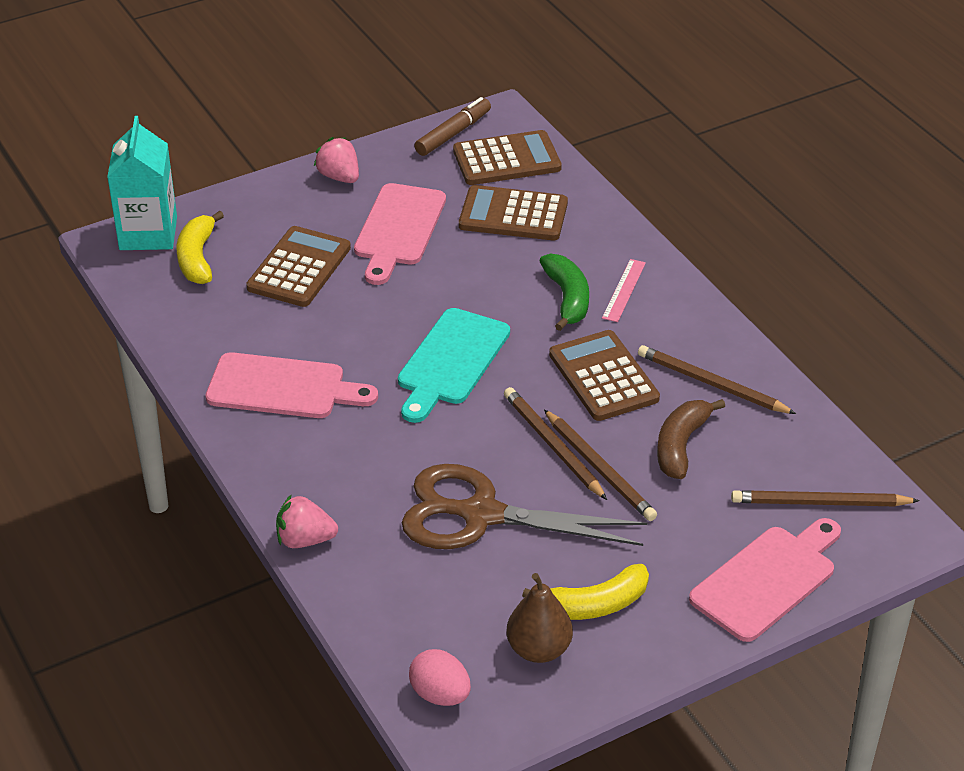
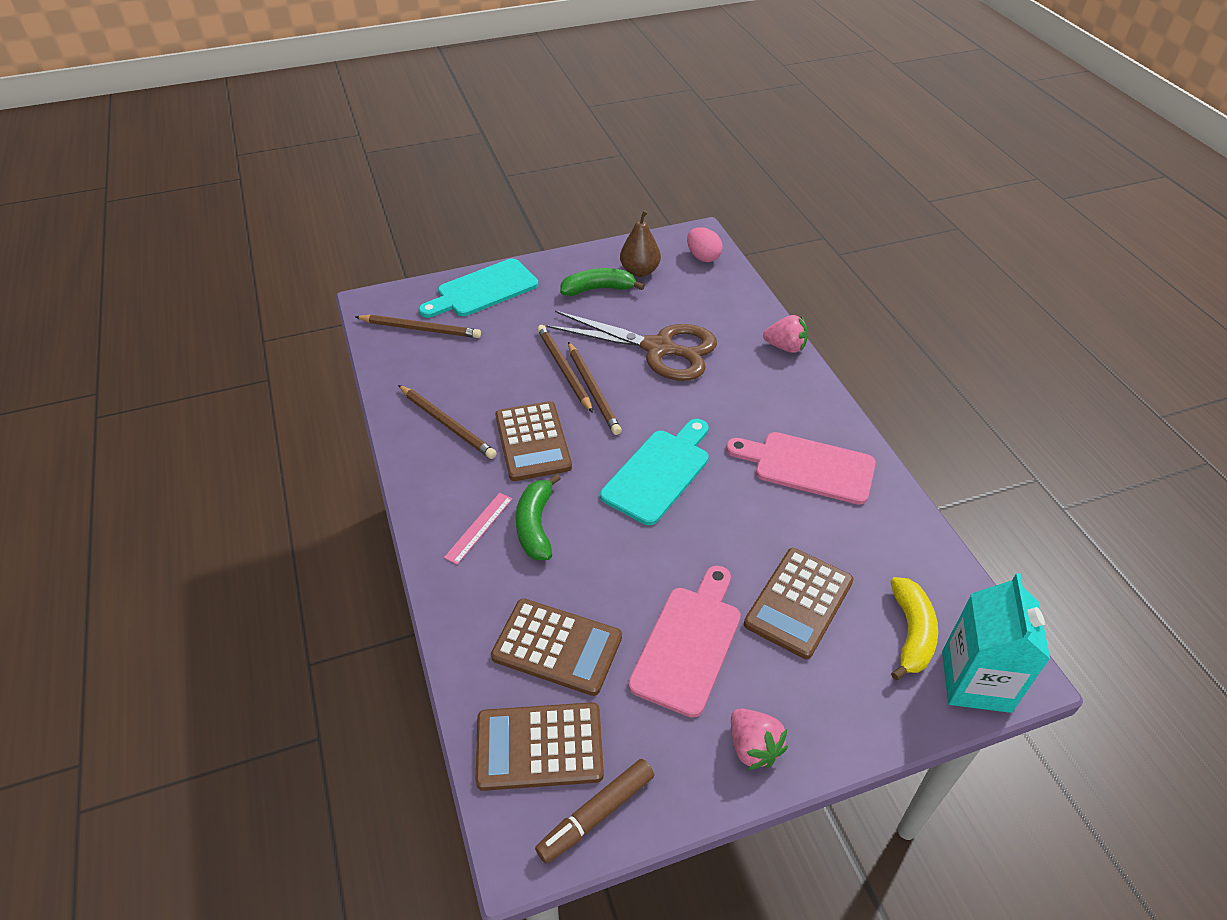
camera: 170 degrees left, 5 degrees up
yellow banana [522,564,649,620] -> green banana [560,268,645,296]
brown banana [657,399,725,479] -> none
pink cutting board [689,518,841,642] -> turquoise cutting board [419,258,538,318]

